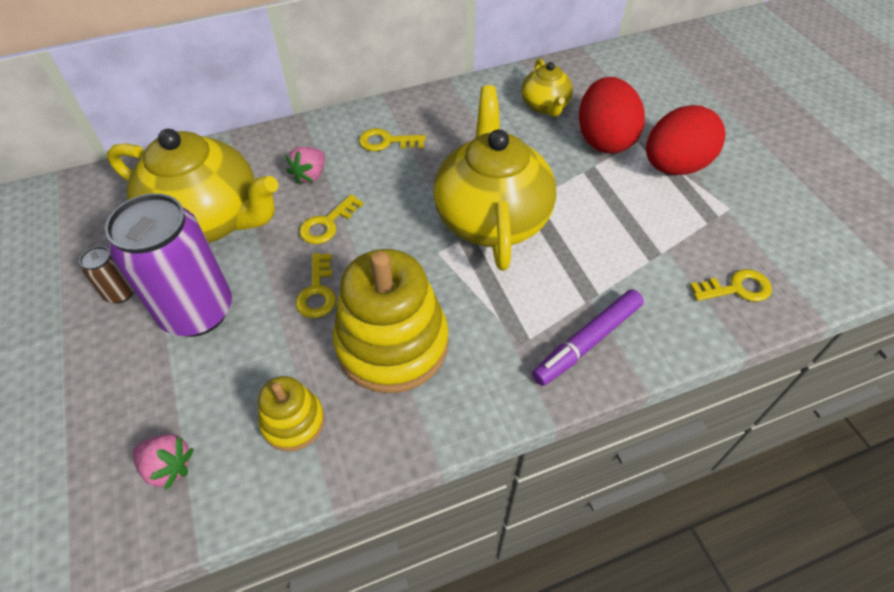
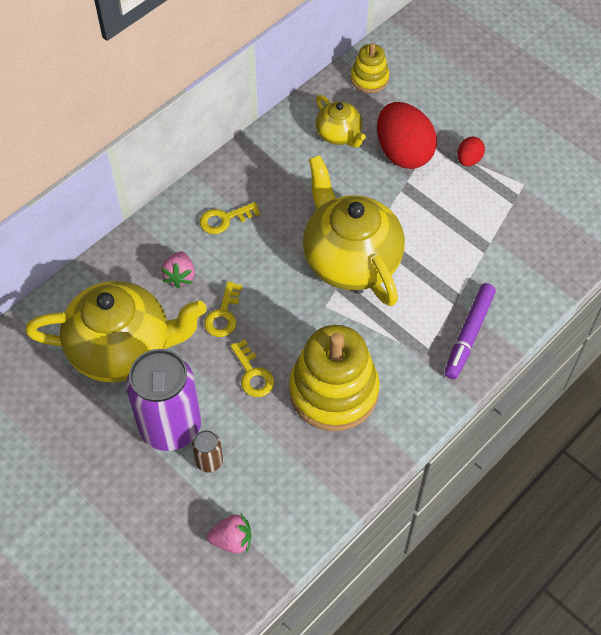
camera: 25 degrees left, 5 degrees up
brown can [79,246,134,303] -> brown can moved to [192,430,223,473]
yellow stacking toy [258,376,325,451] -> yellow stacking toy moved to [351,43,389,93]
red egg [646,105,725,175] -> red egg [457,137,485,166], size x0.47
yellow key [690,269,772,302] -> none

